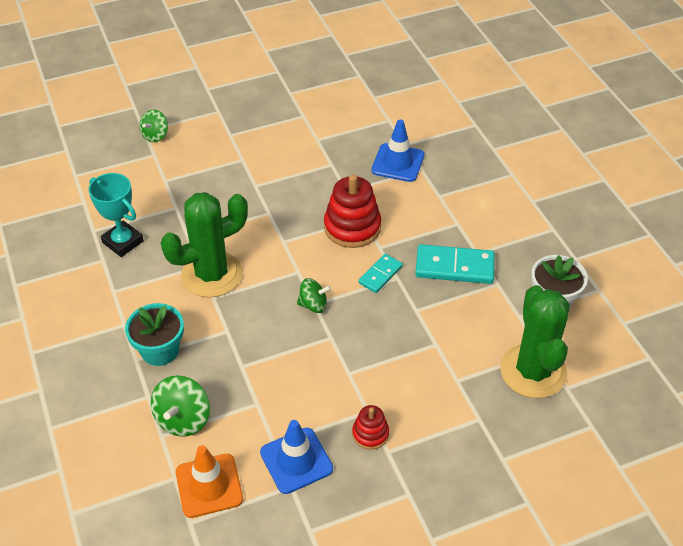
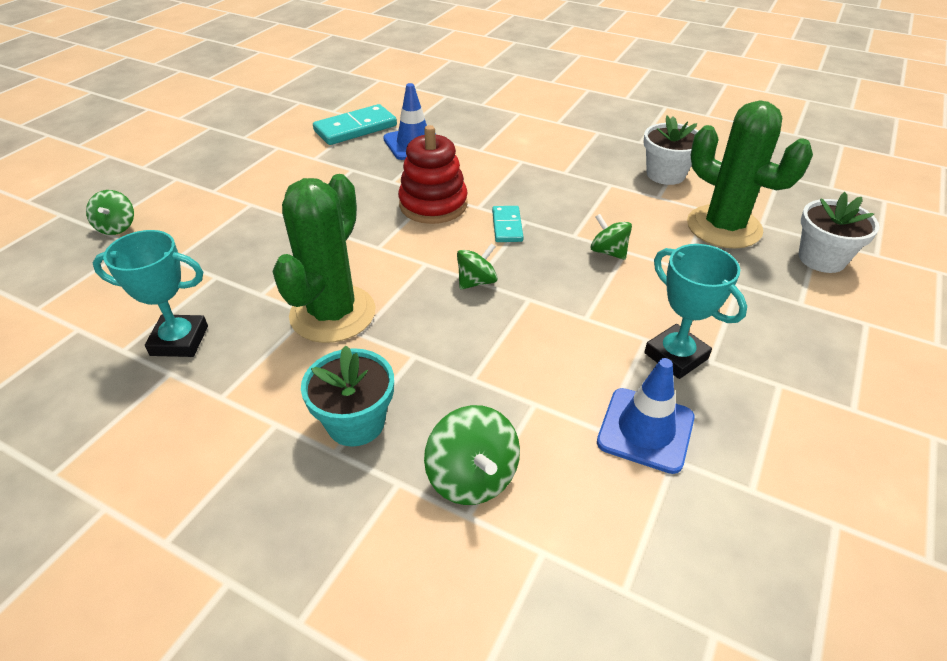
camera: 40 degrees left, 5 degrees down
orange traffic cone [176,445,243,518] -> none
red stacking toy [352,405,389,450] -> turquoise trophy [644,244,747,379]
turquoise domino [415,244,495,284] -> turquoise domino moved to [313,104,397,145]
none -> green spinning top [590,214,632,260]
none -> white flower pot [799,192,879,273]

